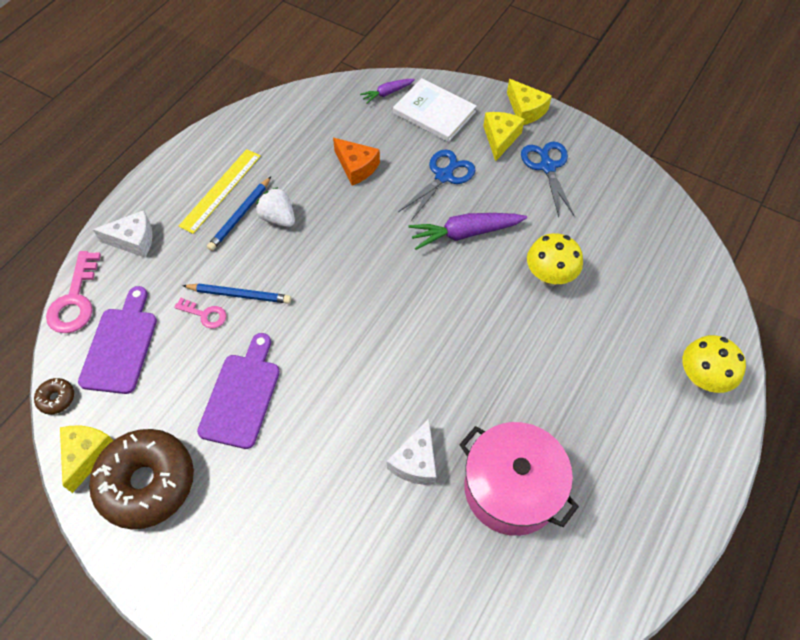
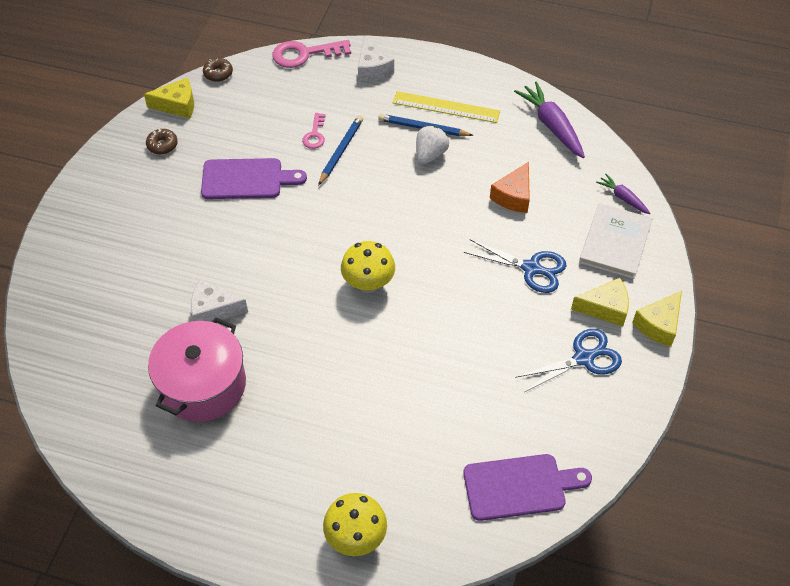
camera: 75 degrees right, 5 degrees down
purple cutting board [78,286,157,394] -> purple cutting board moved to [463,454,592,521]
brown donut [89,429,194,529] -> brown donut [146,129,178,155], size x0.41
blue pencil [182,283,291,304] -> blue pencil turned 150 degrees counterclockwise [318,115,363,186]
purple carrot [409,213,527,250] -> purple carrot moved to [514,82,585,158]
yellow mushroom [527,233,583,286] -> yellow mushroom moved to [341,241,395,293]

